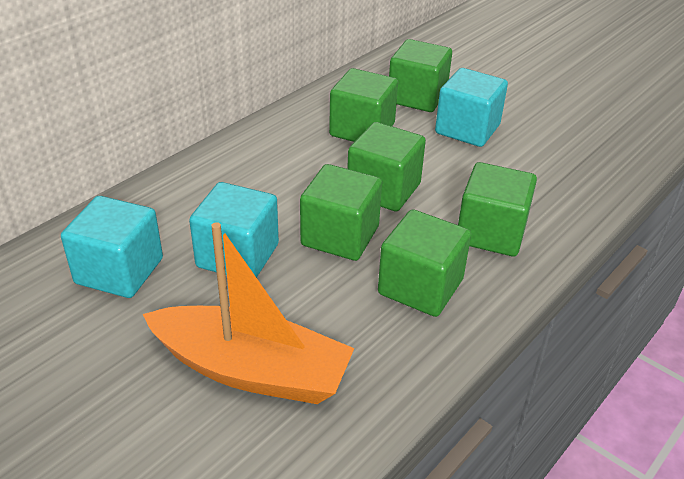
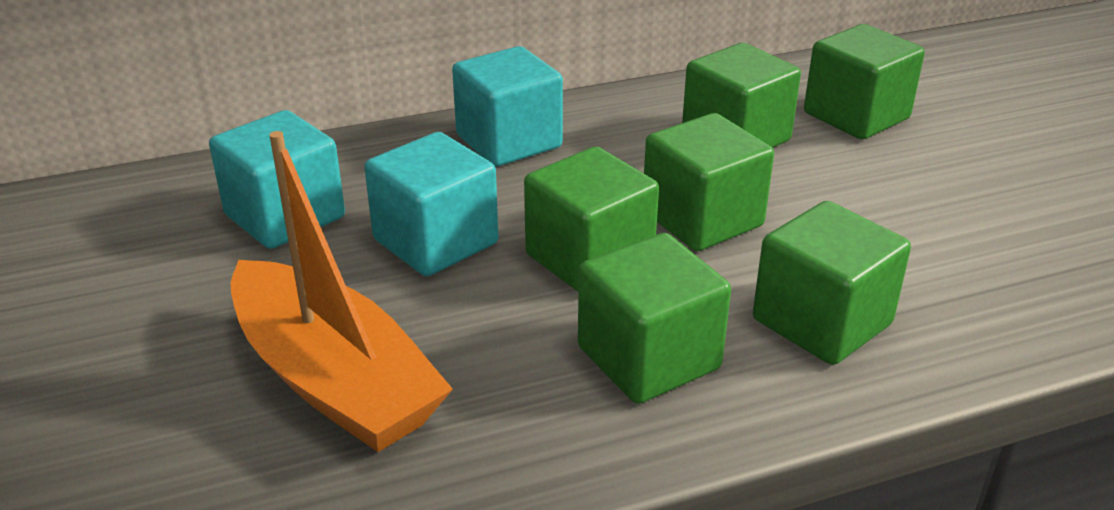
camera: 30 degrees right, 5 degrees down
turquoise cube [435,68,508,147] -> turquoise cube moved to [452,46,563,167]

